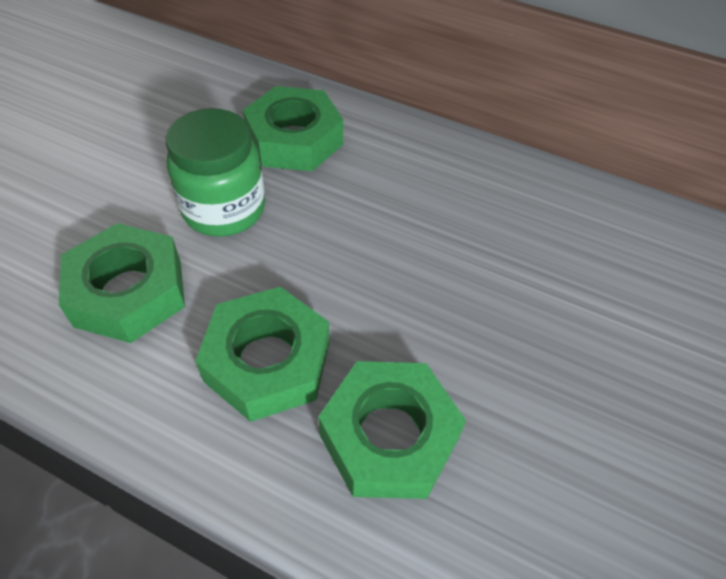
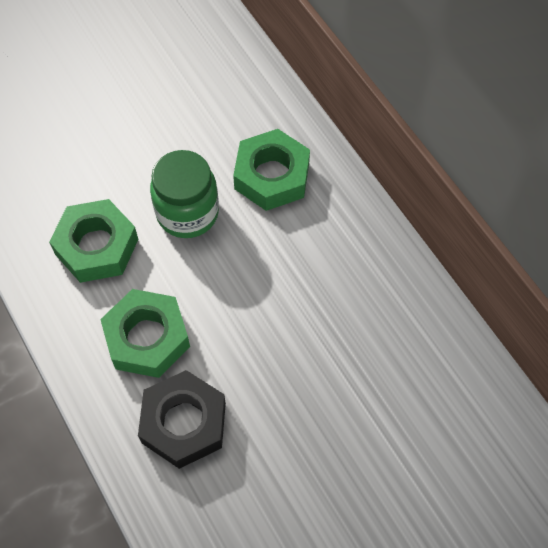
camera: 35 degrees right, 10 degrees up
green nut [318,361,466,499] -> black nut [138,370,226,469]

